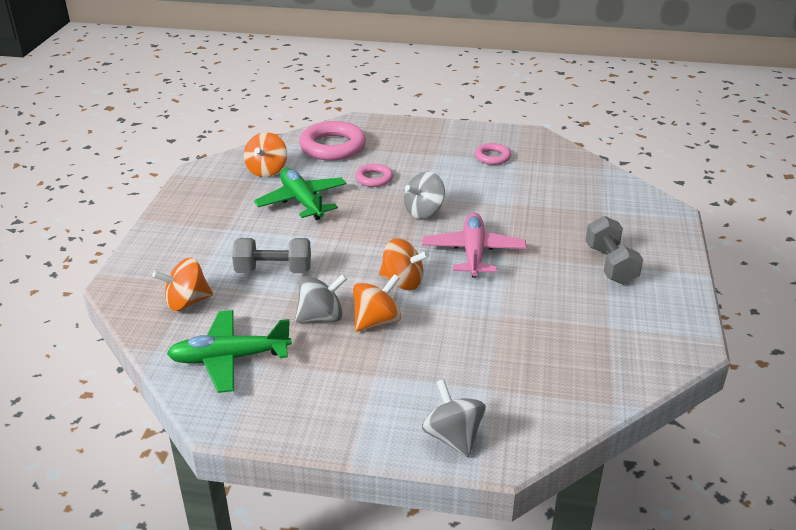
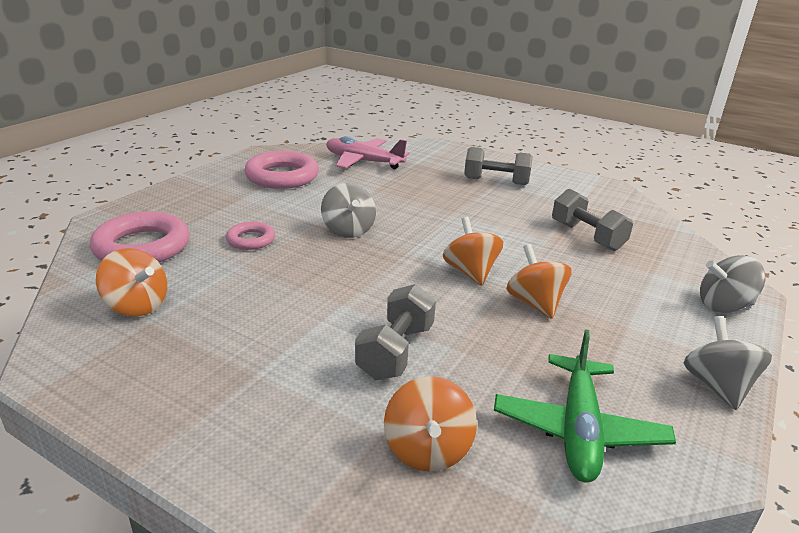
camera: 70 degrees left, 5 degrees down
green plane [254,168,346,220] -> none
grey spinning top [295,274,347,323] -> grey spinning top moved to [684,316,772,410]
orange spinning top [379,238,429,290] -> orange spinning top turned 60 degrees counterclockwise [443,217,503,286]
pink plane [422,212,527,278] -> pink plane moved to [326,136,409,169]
pink ring [475,143,511,165] -> pink ring [244,151,319,189], size x1.86
none -> grey dumbbell [552,189,633,251]

